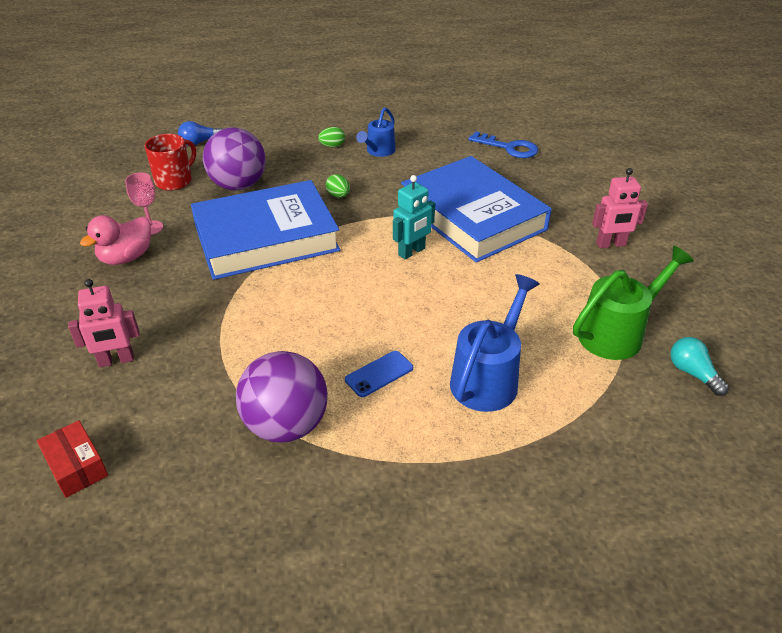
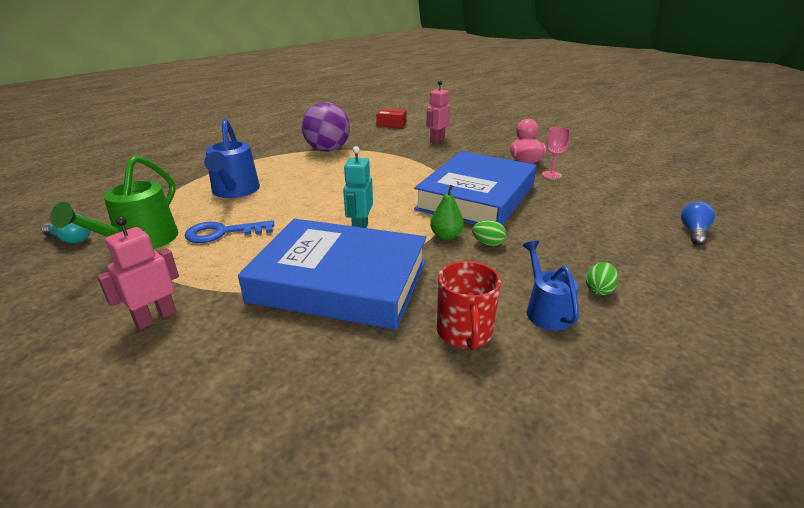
camera: 140 degrees right, 10 degrees down
red mug [144,134,196,191] -> red mug moved to [437,261,501,350]
purple ball [203,127,266,191] -> none
blue phone [345,351,413,397] -> none
blue key [468,131,538,158] -> blue key moved to [185,220,274,243]
none -> green pear [430,185,464,240]

